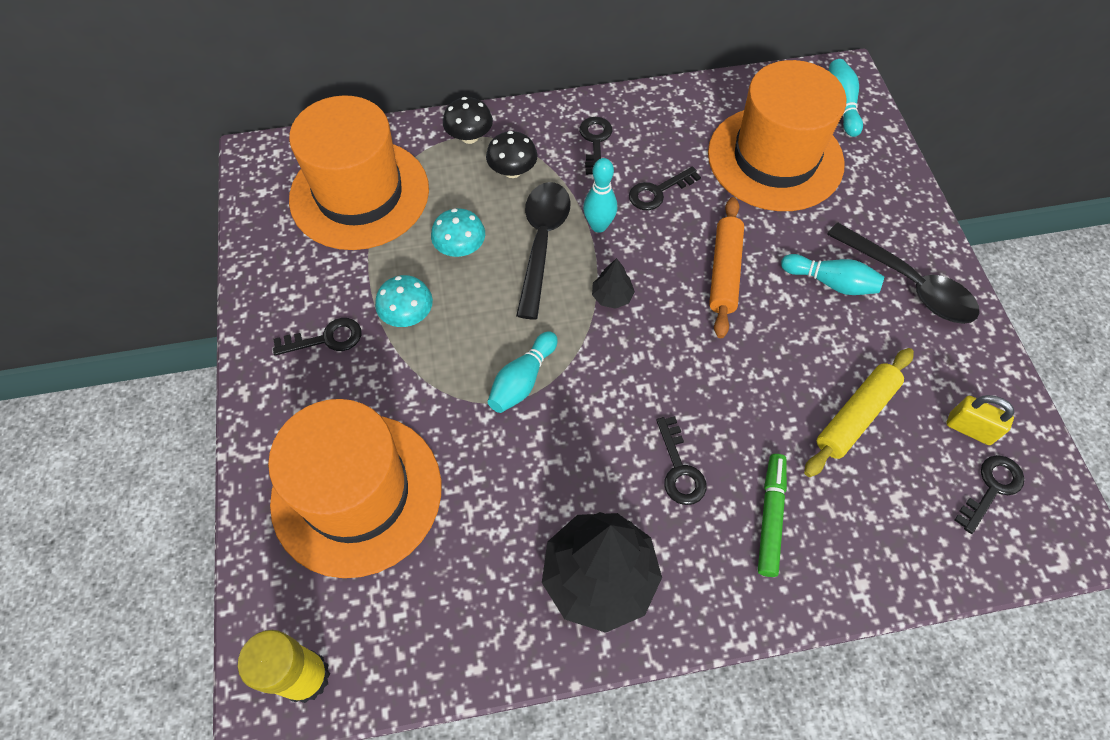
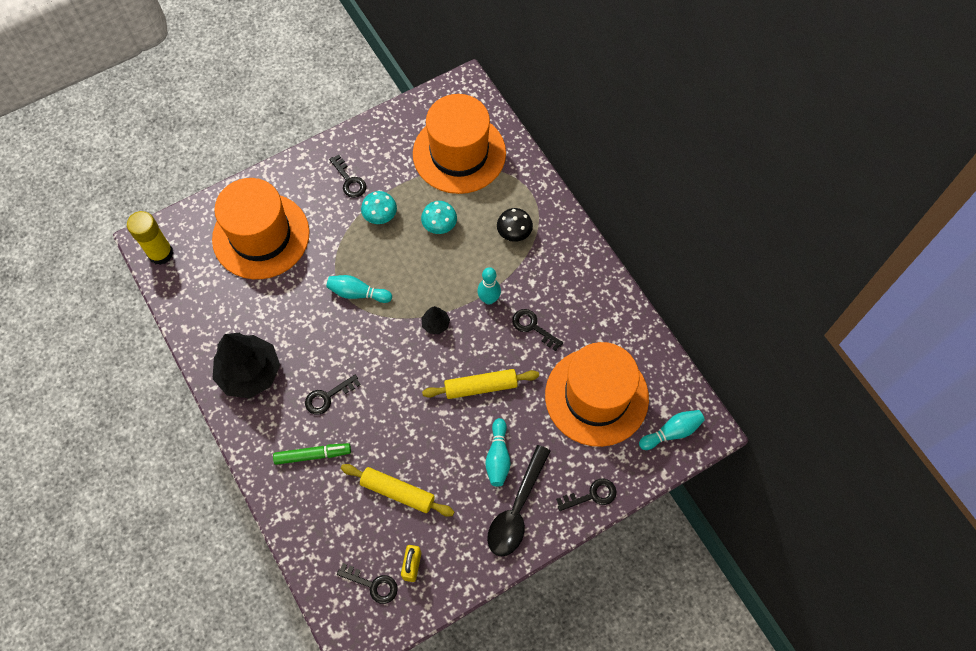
camera: 70 degrees right, 5 degrees up
black mushroom [443,97,493,144] -> none
black spoon [516,182,571,320] -> none
black key [579,117,612,175] -> black key moved to [556,479,617,511]
orange rolling pin [709,197,744,338] -> yellow rolling pin [422,369,539,399]

